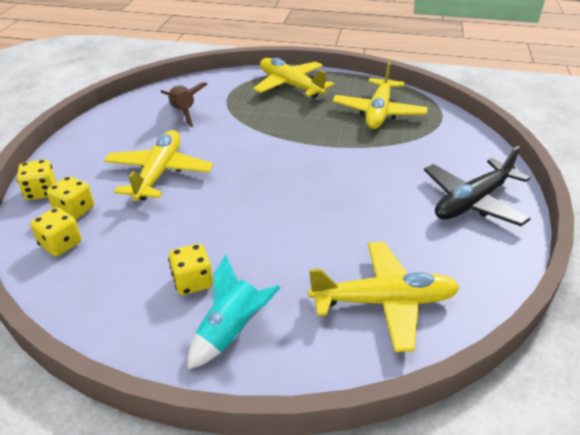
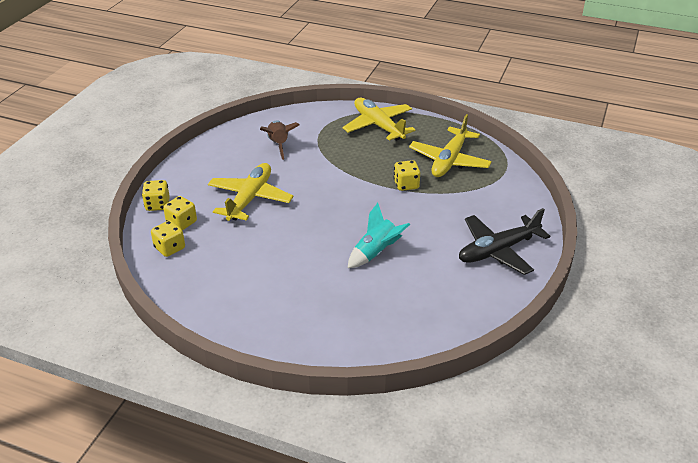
camera: 10 degrees right, 0 degrees up
yellow dice [168,244,213,295] -> yellow dice moved to [393,160,420,191]
turquoise rocket [188,254,281,369] -> turquoise rocket moved to [348,203,410,268]
yellow plane [308,242,460,352] -> none

